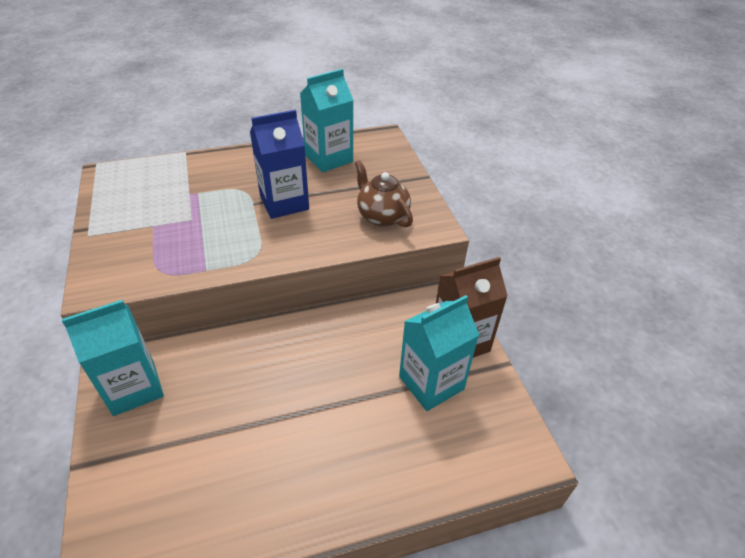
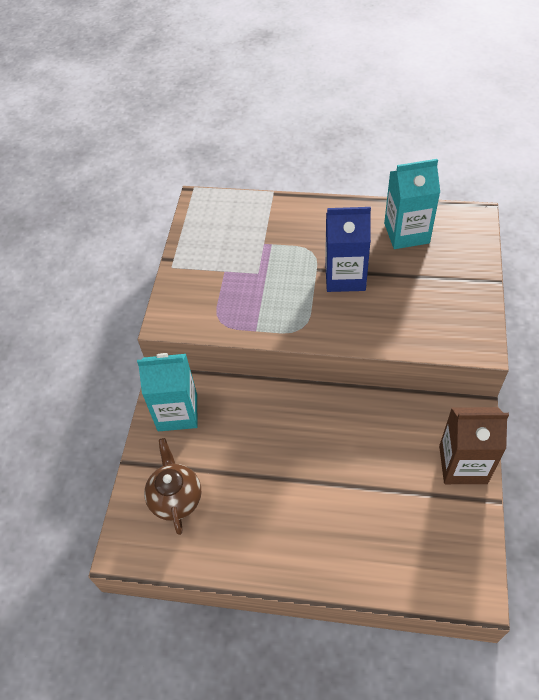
camera: 30 degrees right, 10 degrees up
brown teapot [355,160,413,227] -> brown teapot moved to [144,438,202,535]
turquoise carton [399,295,479,411] -> none

